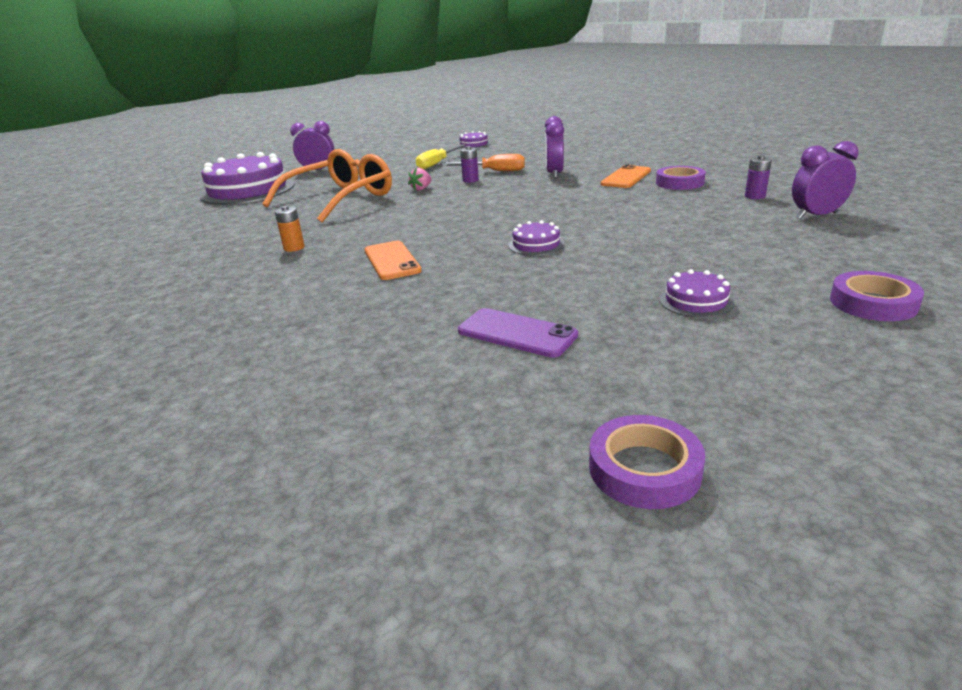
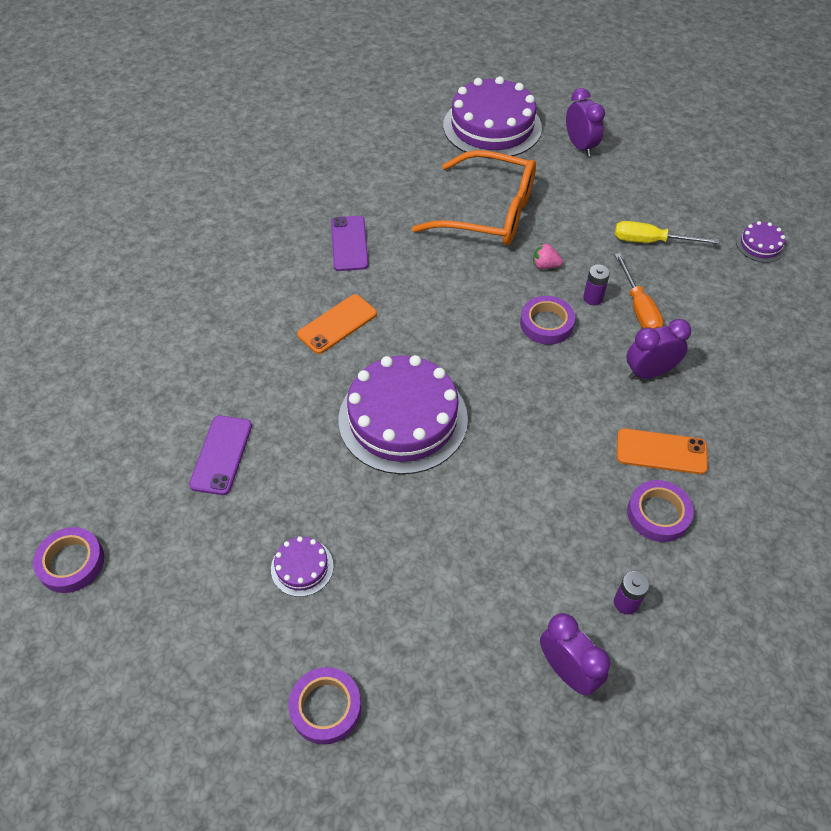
camera: 65 degrees right, 25 degrees up
orange battery [275,206,305,252] -> purple phone [331,216,369,271]
purple cake [508,220,565,256] -> purple cake [338,355,468,474], size x2.32
none -> purple tape [520,296,575,345]

